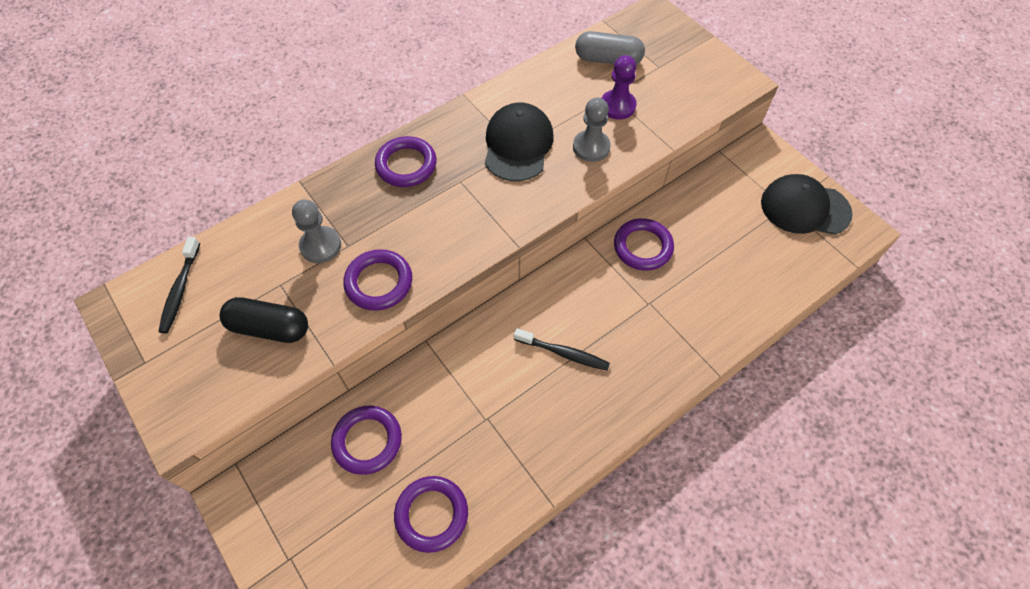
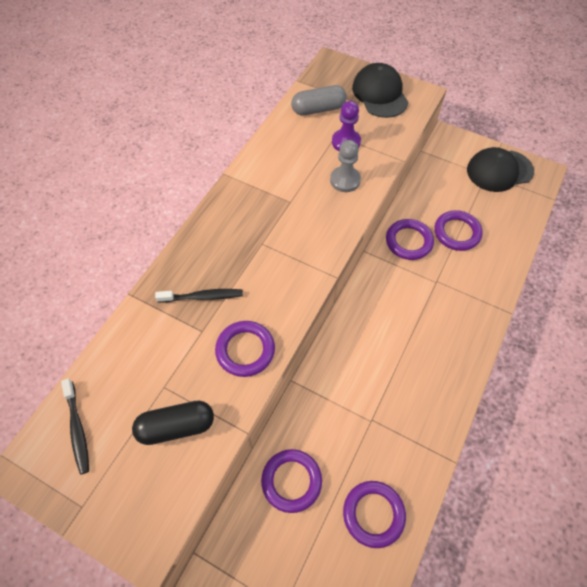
camera: 25 degrees left, 0 degrees up
grey pawn [292,200,341,263] -> none
purple ring [375,136,437,187] -> purple ring moved to [435,210,483,251]
black cap [485,103,554,181] -> black cap moved to [352,63,409,118]
black toothbrush [514,328,610,371] -> black toothbrush moved to [155,289,243,303]

